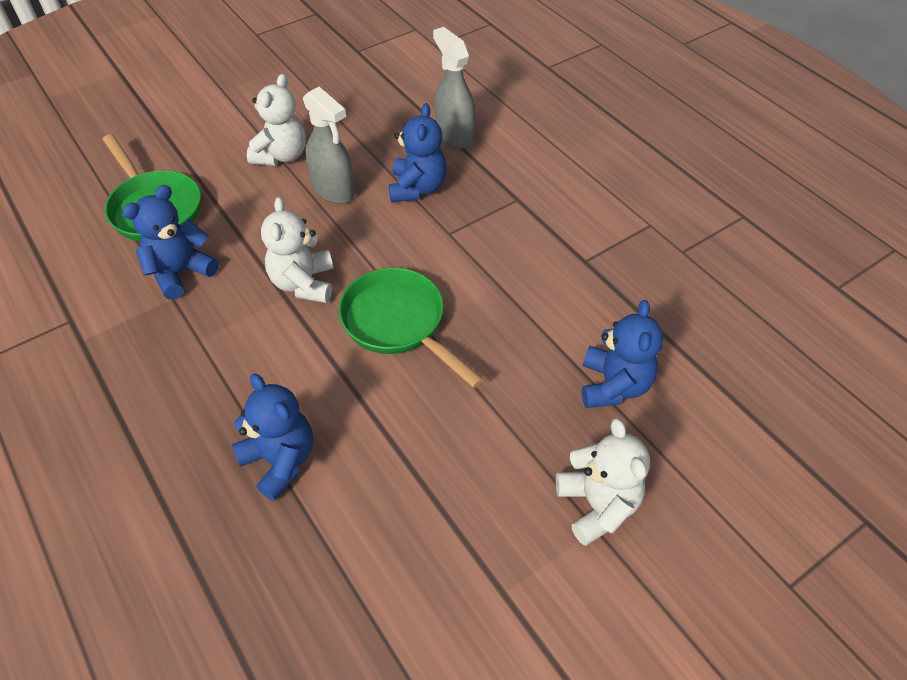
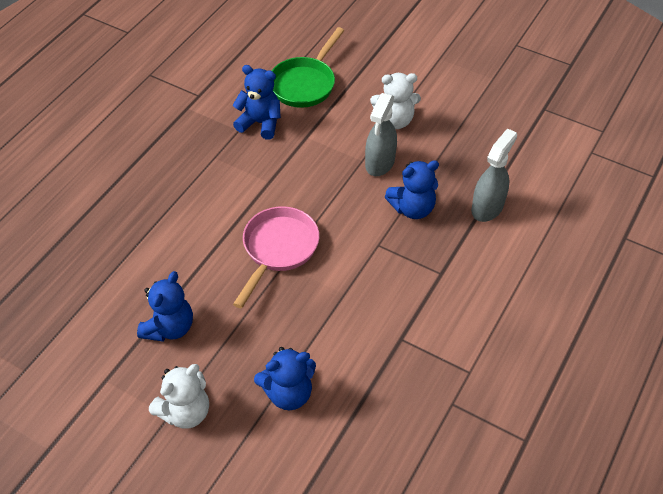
camera: 65 degrees right, 0 degrees up
blue teddy bear [232,373,313,501] -> blue teddy bear moved to [137,271,193,342]
white teddy bear [261,197,333,303] -> none
green pan [338,268,484,388] -> pink pan [233,206,319,309]

